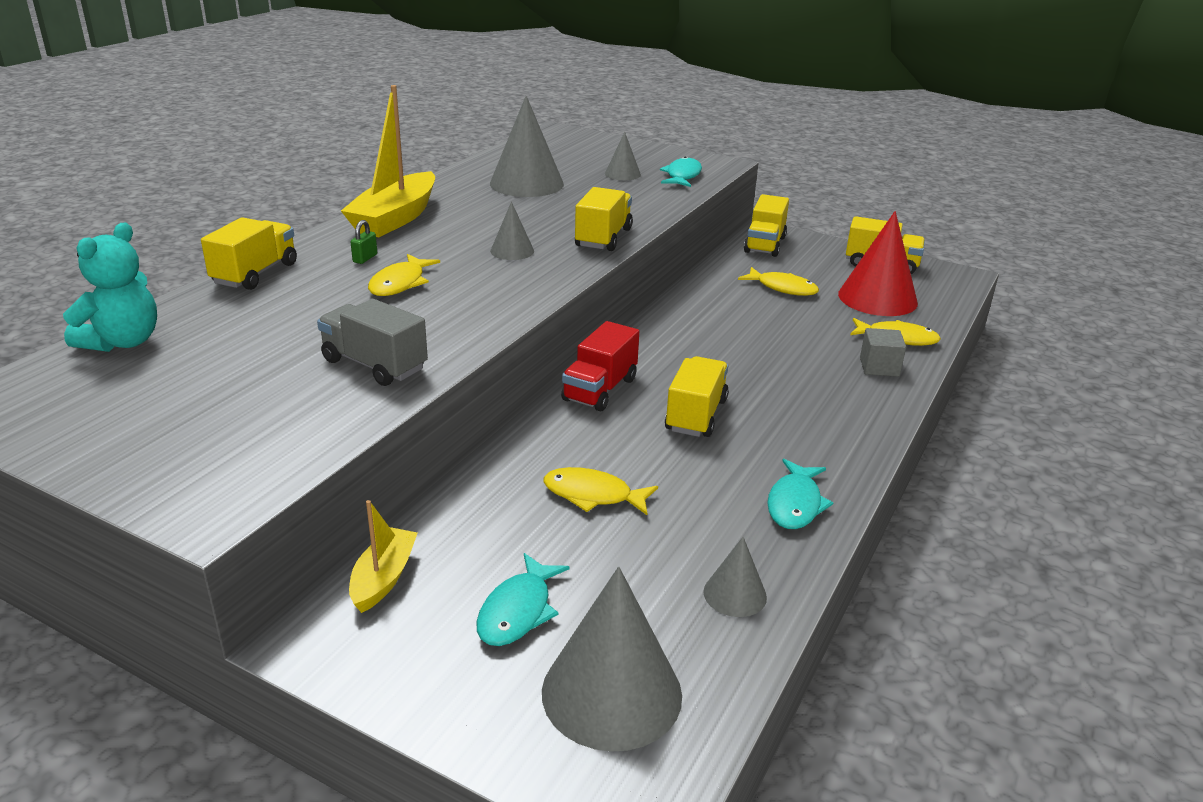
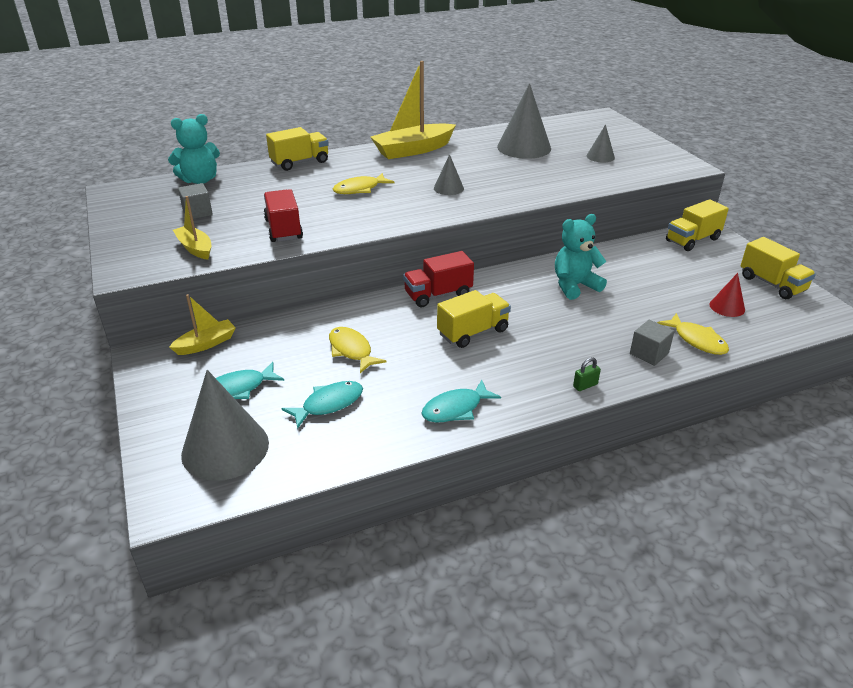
camera: 40 degrees right, 5 degrees up
grey truck [317,299,428,386] -> red truck [264,189,303,242]
green padlock [351,220,377,264] -> green padlock moved to [573,357,601,391]
yellow truck [575,187,633,251] -> none
turquoise fish [660,156,702,187] -> turquoise fish moved to [281,381,363,429]
grey cone [703,537,767,617] -> none
yellow fish [738,267,819,296] -> none
red cone [838,211,918,316] -> red cone [710,273,745,317], size x0.51
none -> yellow boat [173,196,211,260]
none -> grey cube [178,183,213,219]
none -> turquoise teddy bear [555,214,607,300]

